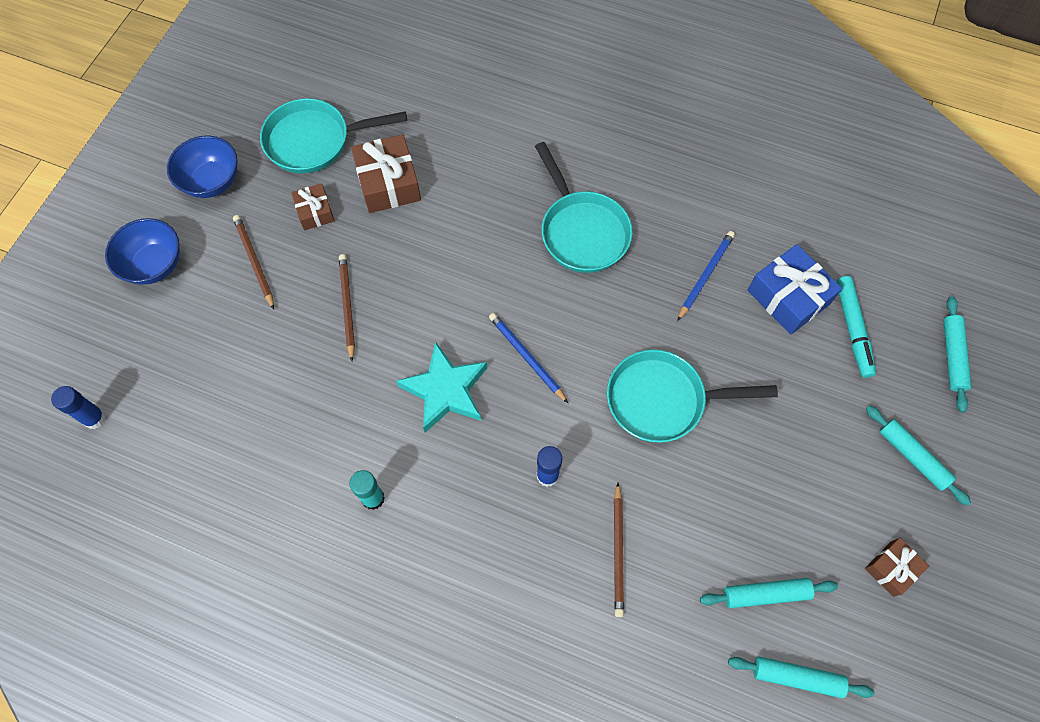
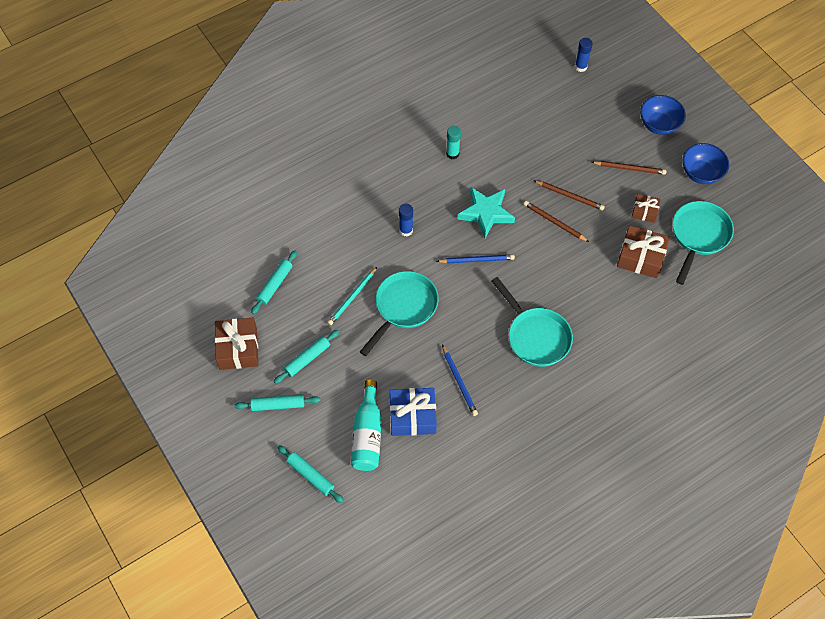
camera: 125 degrees right, 5 degrees down
turquoise pan [535,142,633,273] -> turquoise pan turned 135 degrees counterclockwise [492,277,573,367]
brown pencil [614,483,624,617] -> brown pencil moved to [524,201,589,242]
turquoise rolling pin [728,656,874,698] -> turquoise rolling pin moved to [274,330,339,384]
turquoise marker [836,276,876,378] -> turquoise bottle [351,380,382,471]
brown gift [865,538,929,597] -> brown gift [215,318,259,370], size x1.72
none -> turquoise pencil [327,267,377,325]

